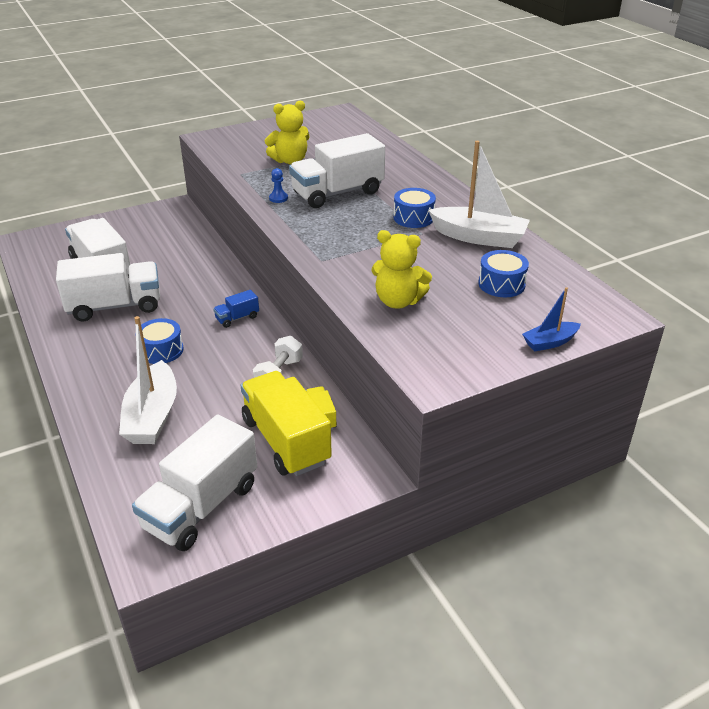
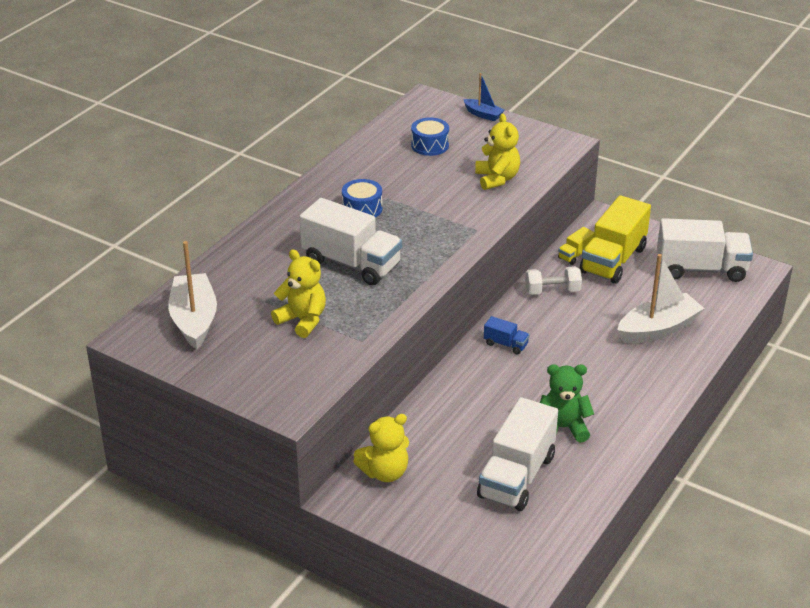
camera: 120 degrees left, 0 degrees up
white truck [56,253,160,321] -> green teddy bear [540,364,594,443]
blue drum [141,318,184,364] -> none
blue pawn [269,168,288,203] -> none
white boat [428,141,530,248] -> white boat moved to [168,241,217,349]
none -> yellow teddy bear [353,414,409,482]

